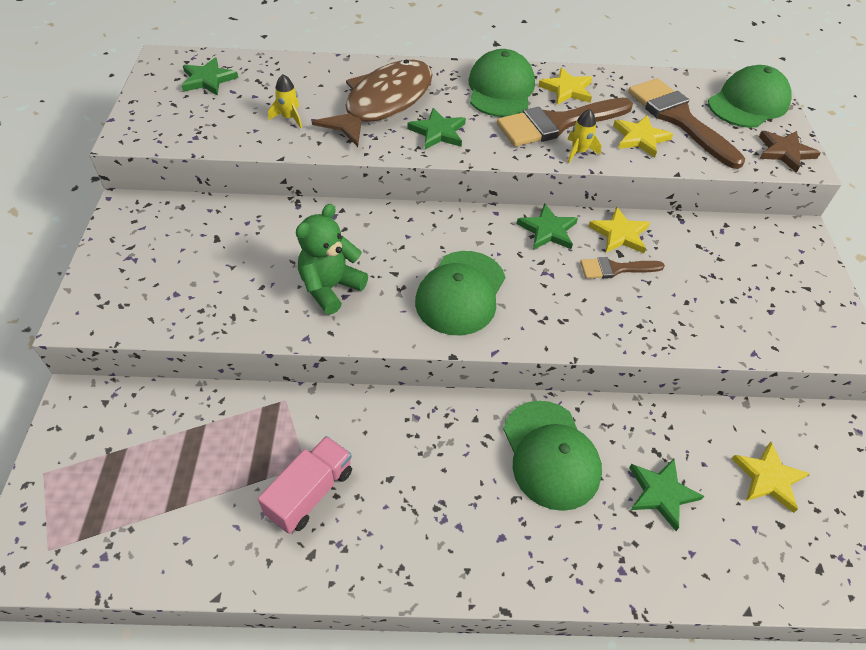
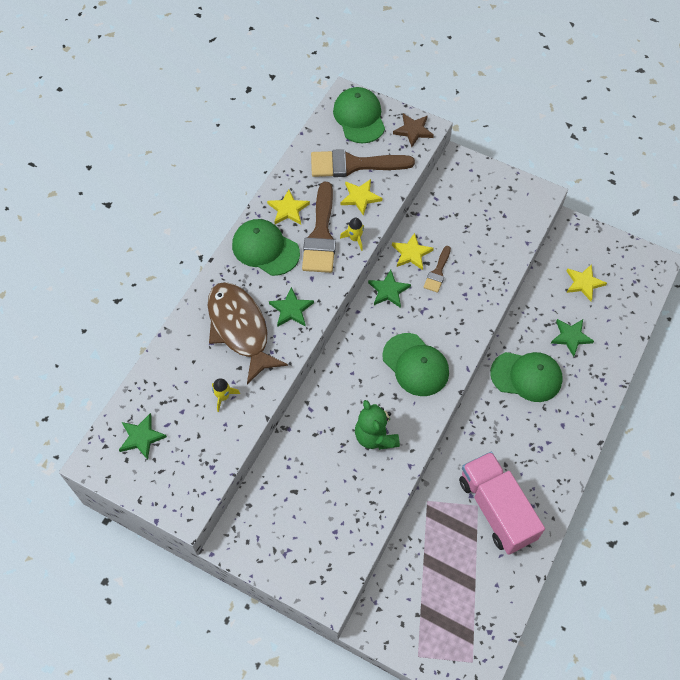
camera: 60 degrees left, 10 degrees up
pink truck [258,436,352,534] -> pink truck [459,452,545,555], size x1.66

